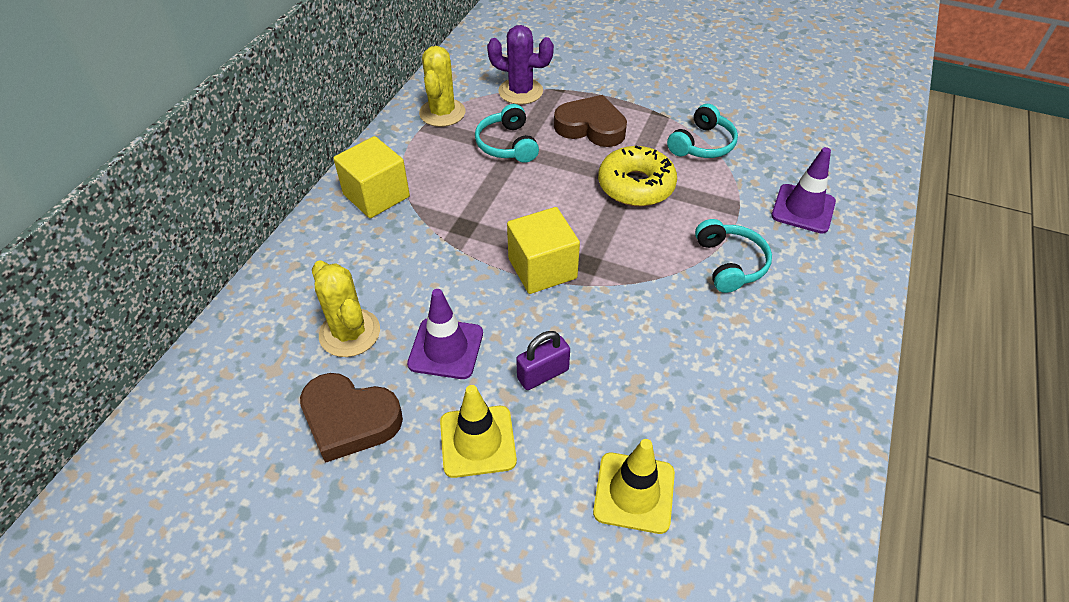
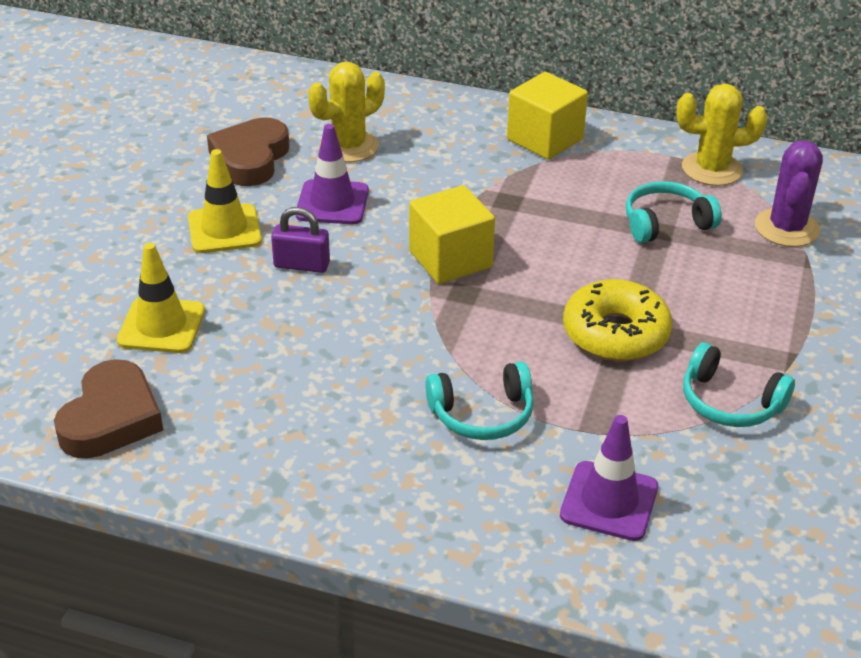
camera: 85 degrees right, 10 degrees down
purple padlock [516,331,570,390] -> purple padlock turned 45 degrees counterclockwise [271,207,330,273]
brown heart [554,95,627,147] -> brown heart moved to [54,359,163,459]

